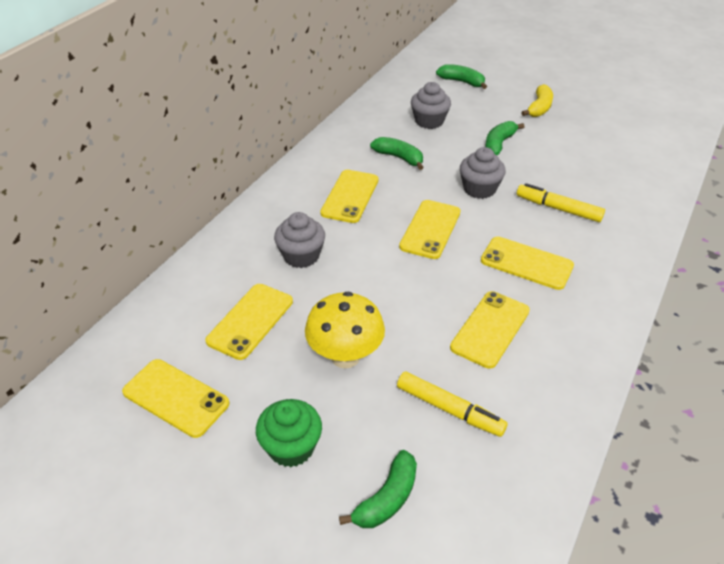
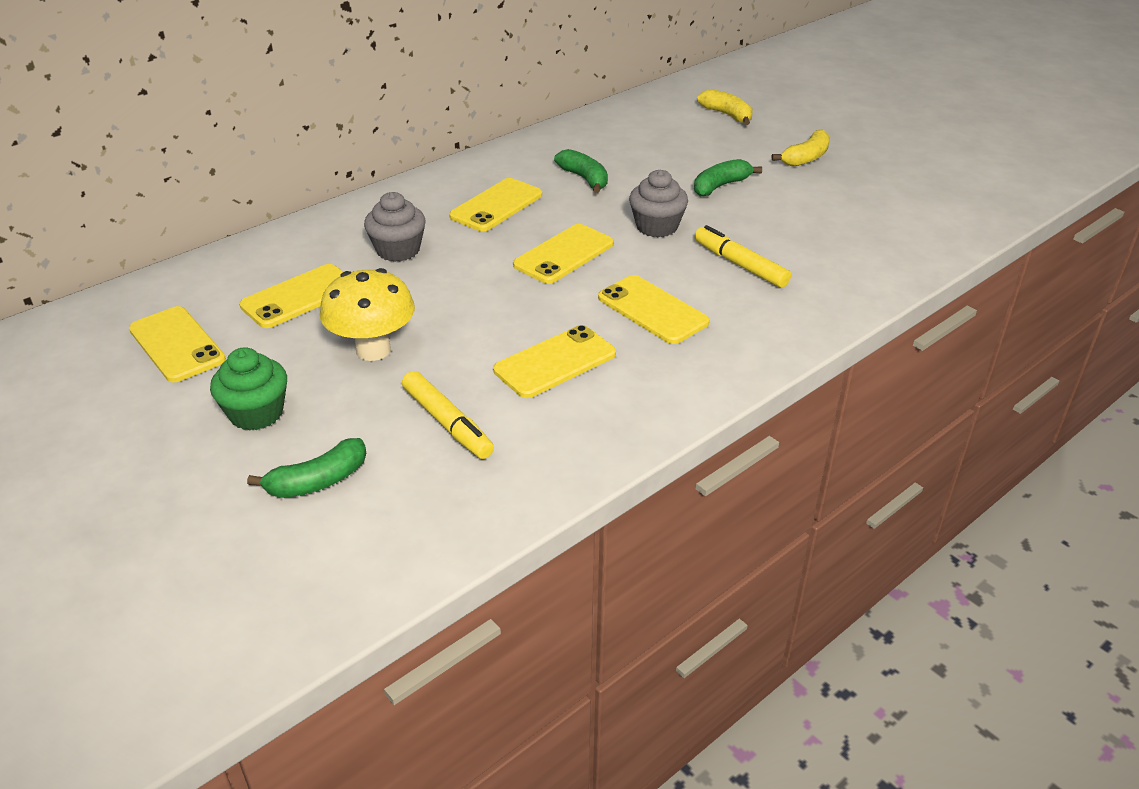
camera: 20 degrees right, 5 degrees down
grey cupcake [411,82,451,129] -> none
green banana [436,64,487,89] -> yellow banana [697,89,753,125]

